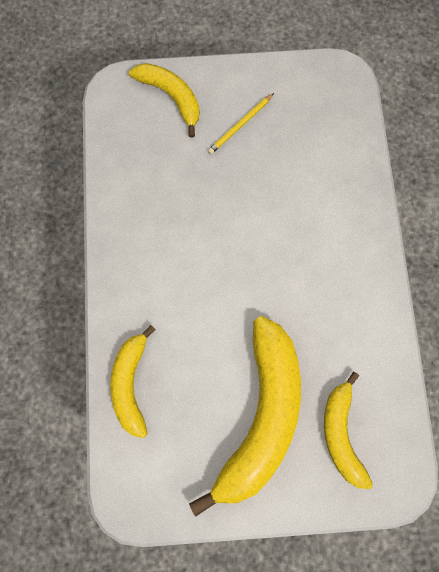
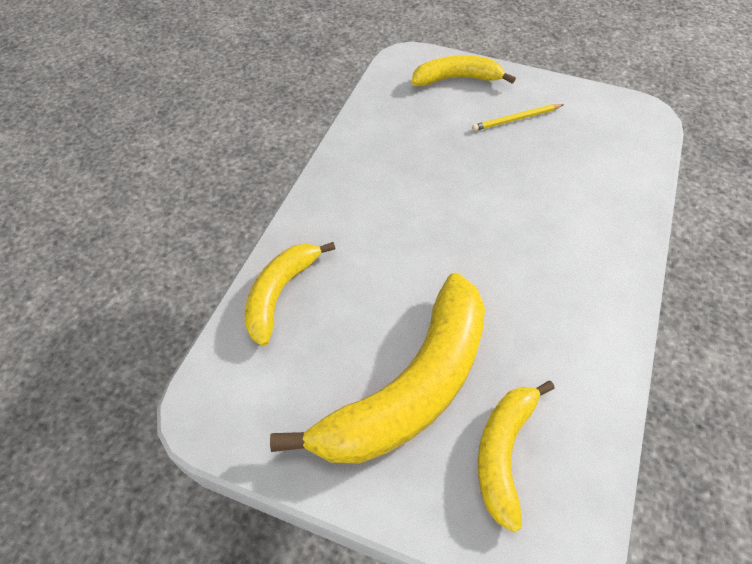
camera: 25 degrees right, 20 degrees down
yellow banana [129,63,199,138] -> yellow banana turned 75 degrees counterclockwise [412,55,516,86]

